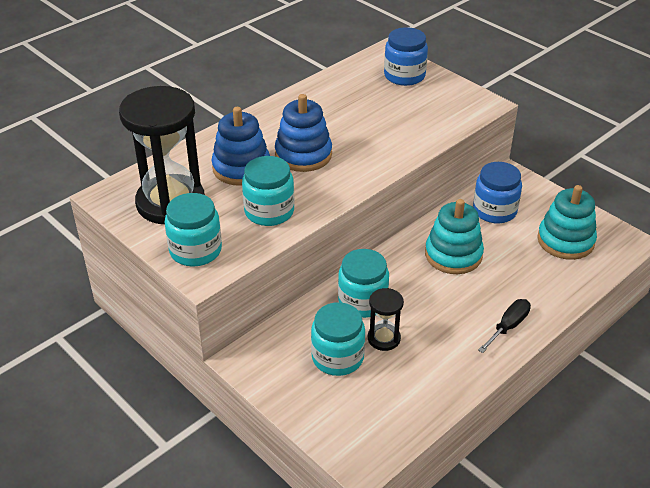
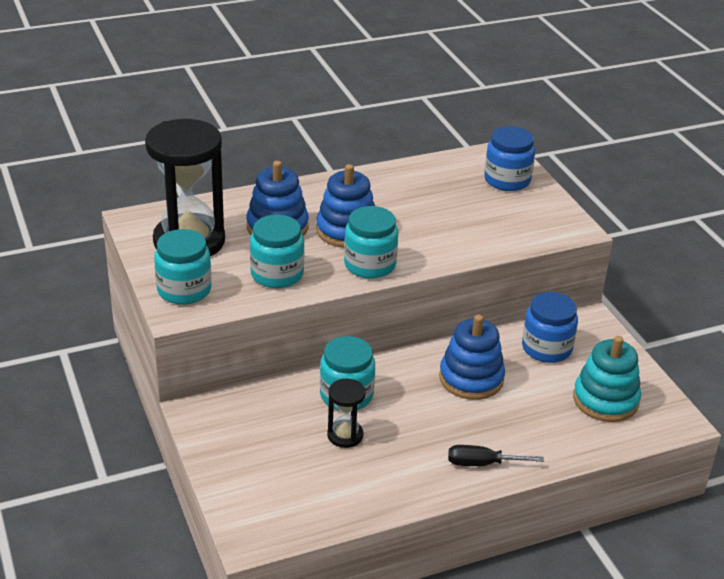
camera: 20 degrees right, 5 degrees down
turquoise jar [311,302,365,376] -> turquoise jar moved to [344,206,398,279]
turquoise stacking toy [425,199,484,274] -> blue stacking toy [439,315,505,400]
black screwdriver [478,299,531,353] -> black screwdriver turned 150 degrees counterclockwise [448,445,544,466]

